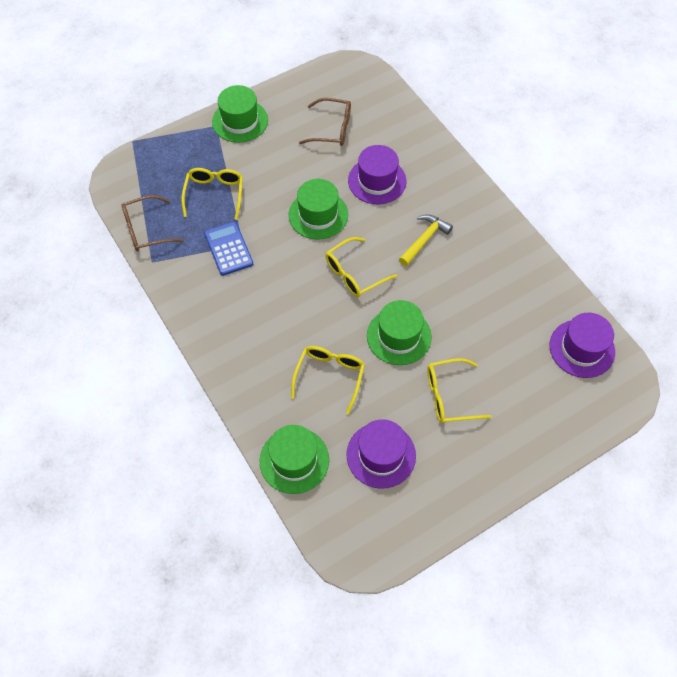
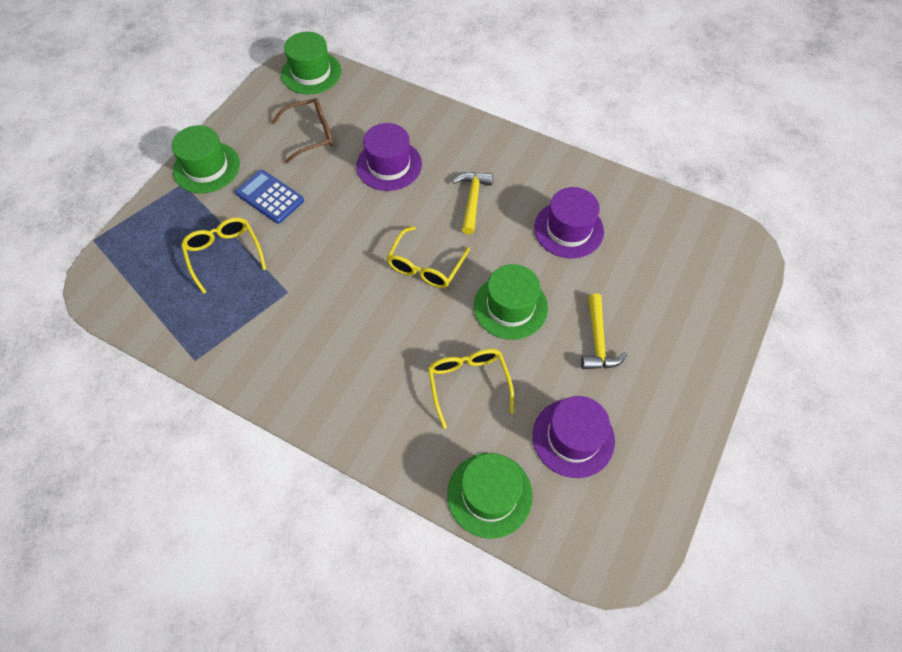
camera: 30 degrees left, 0 degrees up
brown glasses [121,195,184,251] -> none
blue calculator [204,222,253,276] -> blue calculator moved to [235,170,304,224]
green hat [288,179,348,240] -> green hat moved to [281,32,342,94]
yellow glasses [427,358,492,423] -> yellow hammer [581,294,627,369]
purple hat [549,313,615,378] -> purple hat moved to [534,187,604,258]

